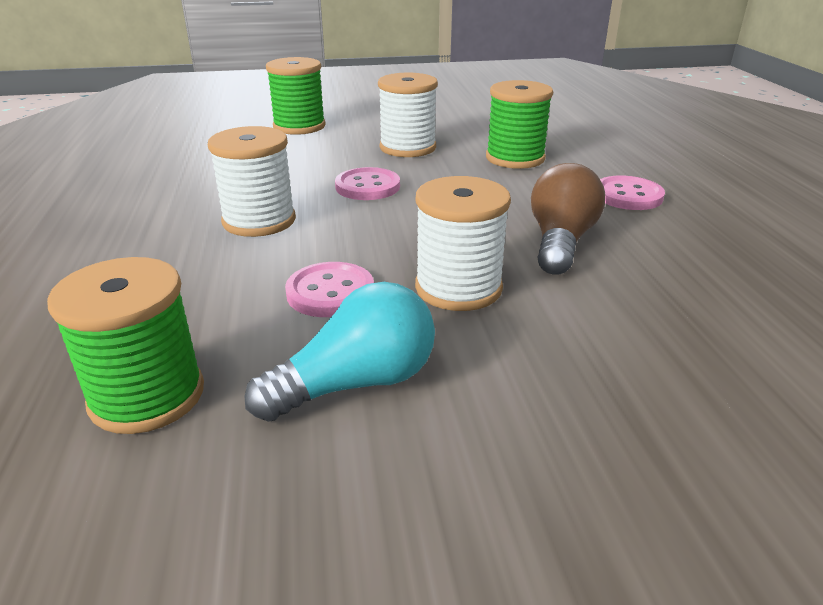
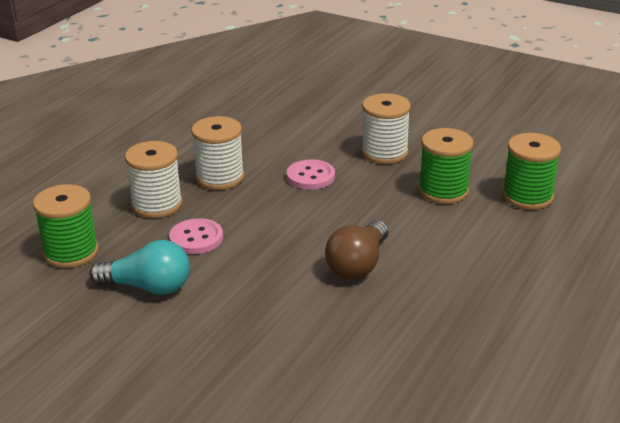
camera: 40 degrees right, 0 degrees up
green spool [266,57,326,135] -> green spool moved to [502,133,561,210]
white spool [415,176,511,311] -> white spool moved to [125,141,182,218]
brown light bulb [531,163,605,275] -> brown light bulb turned 150 degrees clockwise [325,220,389,279]
pink button [600,176,665,210] -> none

